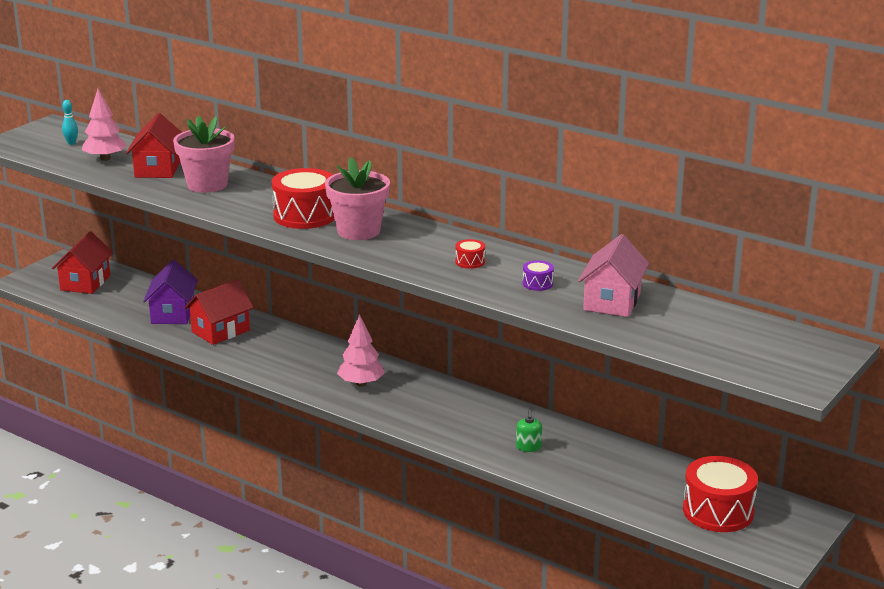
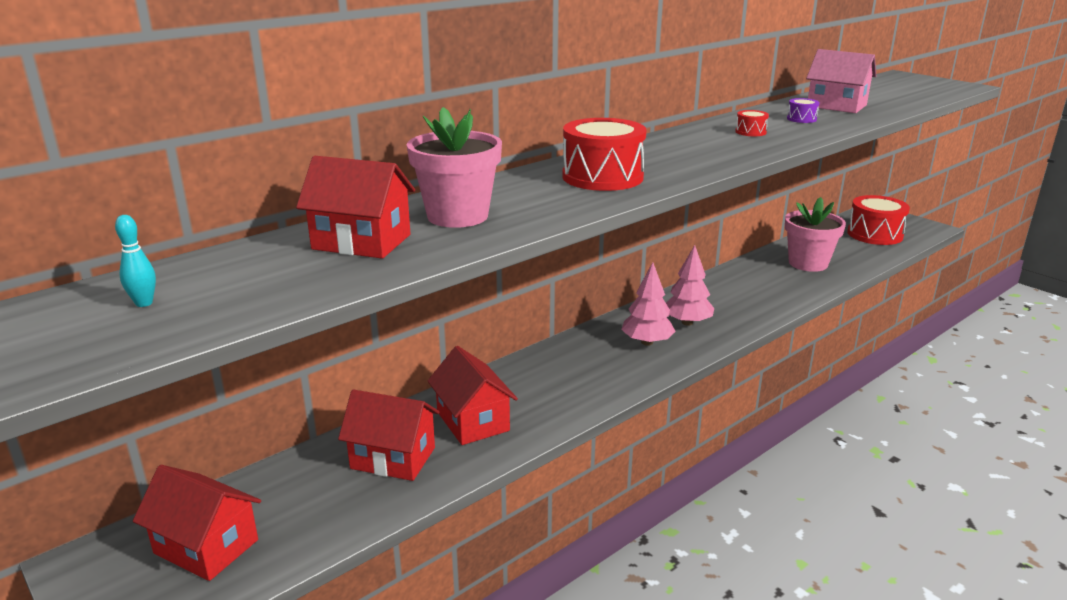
camera: 75 degrees left, 0 degrees up
pink tree [82,89,127,161] -> pink tree moved to [666,245,714,326]
purple house [143,260,198,324] -> red house [338,390,439,481]
pink flower pot [325,157,390,240] -> pink flower pot moved to [785,197,846,272]
green soap dispenser [516,410,542,452] -> none

